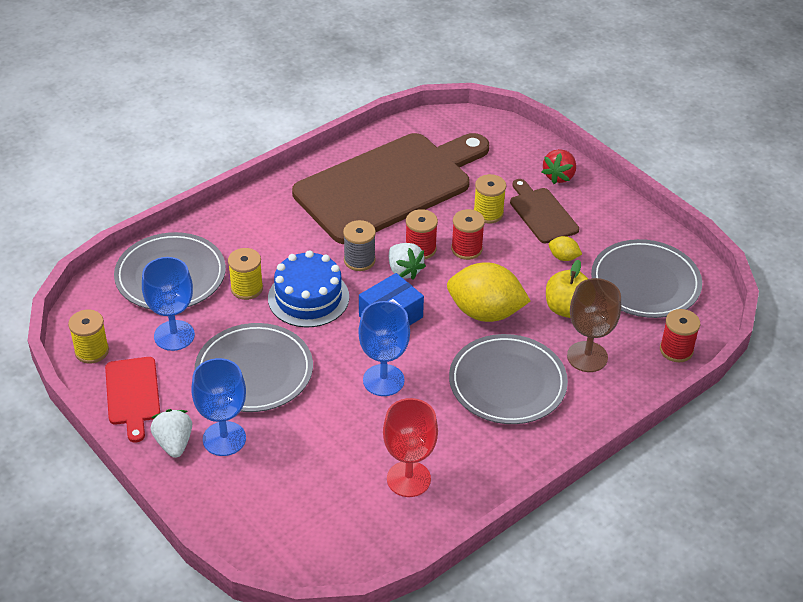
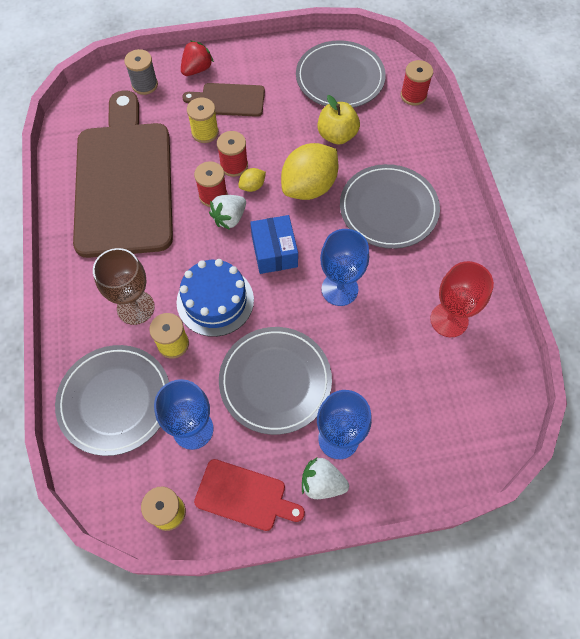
camera: 60 degrees left, 20 degrees up
grey spool [343,220,376,271] -> grey spool moved to [124,49,158,95]
white strawberry [389,243,426,280] -> white strawberry turned 135 degrees clockwise [209,195,246,230]
red strawberry [542,149,576,184] -> red strawberry turned 105 degrees counterclockwise [181,40,214,76]
yellow lemon [549,236,582,261] -> yellow lemon moved to [238,168,266,192]
brown goblet [567,278,621,372] -> brown goblet moved to [93,248,155,325]

